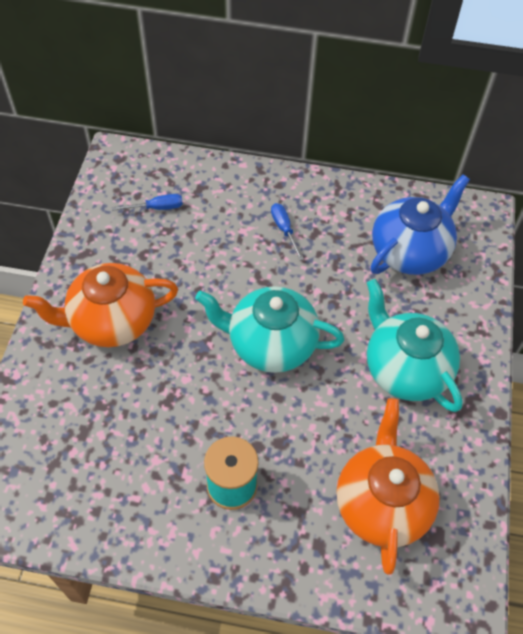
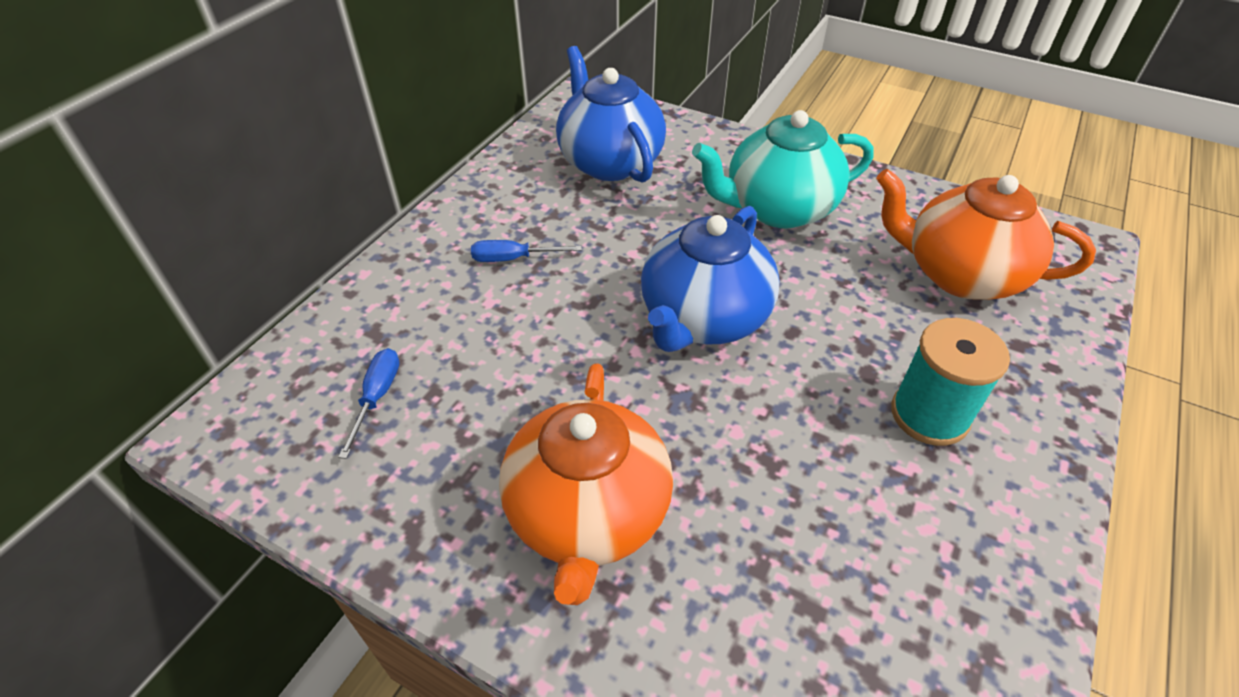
camera: 70 degrees left, 10 degrees down
turquoise teapot [195,286,344,373] -> blue teapot [641,206,780,352]

